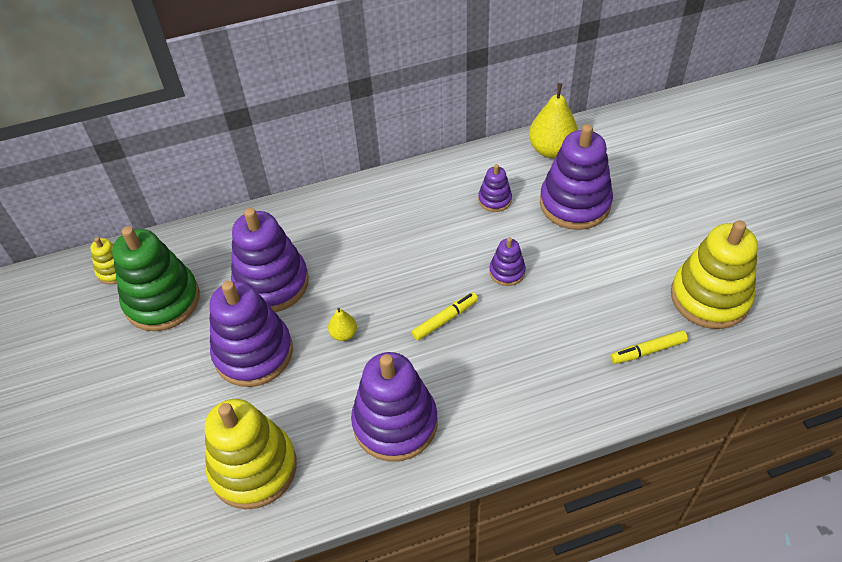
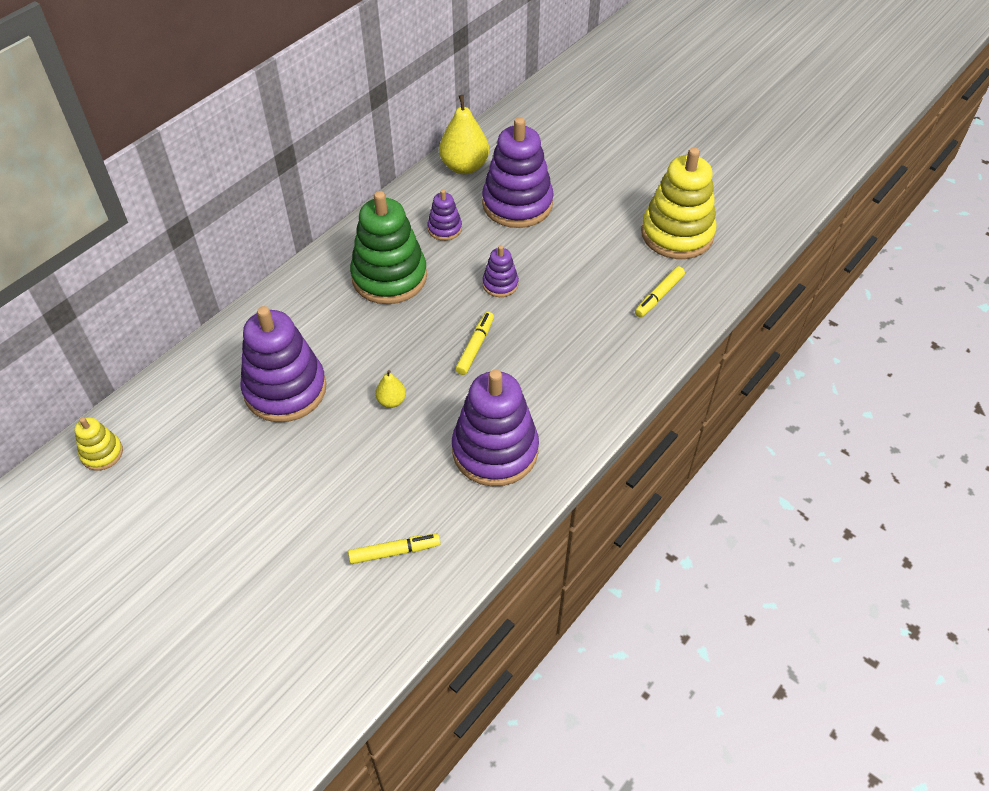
camera: 35 degrees left, 0 degrees up
green stacking toy [112,226,200,331] -> green stacking toy moved to [350,191,427,304]
yellow stacking toy [205,399,297,509] -> yellow marker [348,534,441,564]
purple stacking toy [209,281,293,387] -> none

